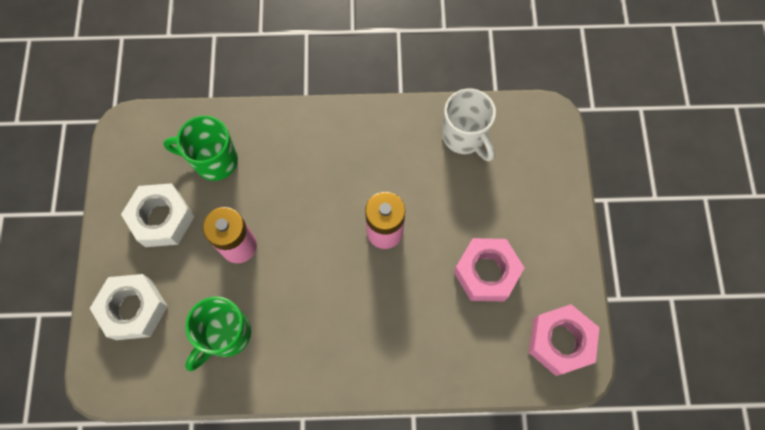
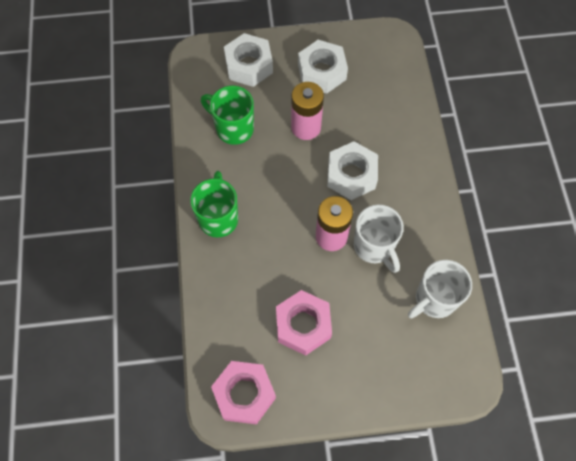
camera: 85 degrees right, 5 degrees down
green mug [163,116,238,181] -> green mug moved to [190,171,238,237]
none -> white nut [327,141,378,200]
none -> white mug [354,205,404,273]

